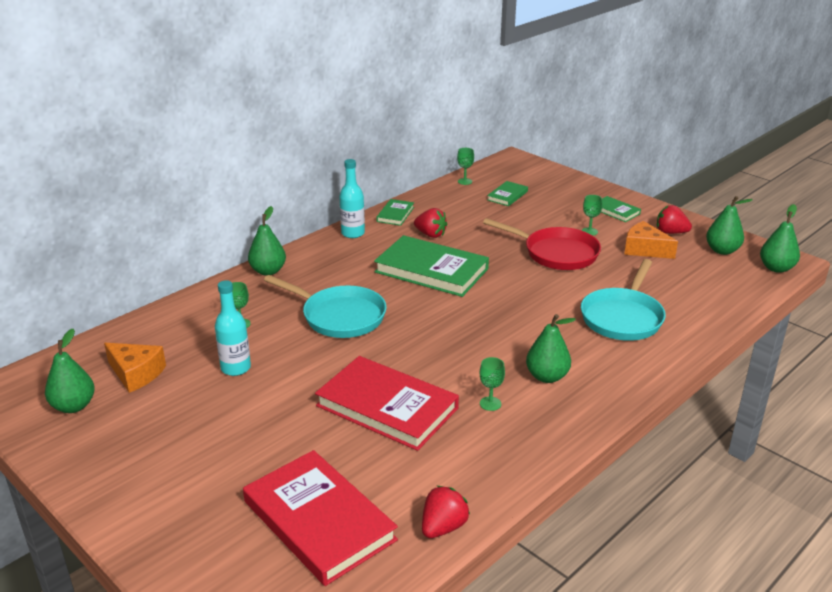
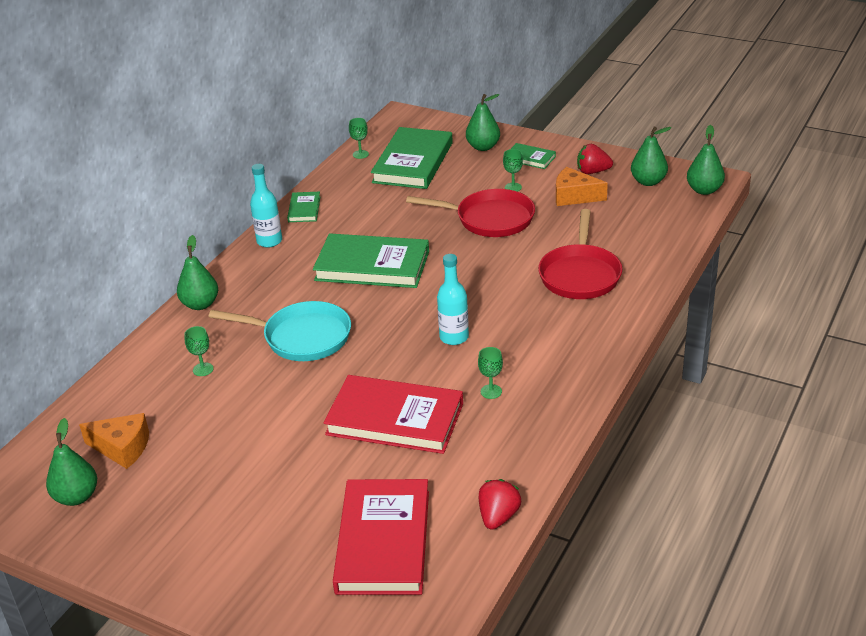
camera: 15 degrees left, 5 degrees up
turquoise bottle [215,280,251,376] -> turquoise bottle moved to [437,254,469,345]
red book [243,450,398,586] -> red book turned 60 degrees clockwise [333,479,429,595]
red strawberry [414,208,448,238] -> none
green book [487,181,528,206] -> green book [371,127,453,189], size x2.11
green pear [526,314,576,383] -> green pear moved to [466,94,500,151]
turquoise pan [581,259,666,341] -> red pan [538,209,622,299]

